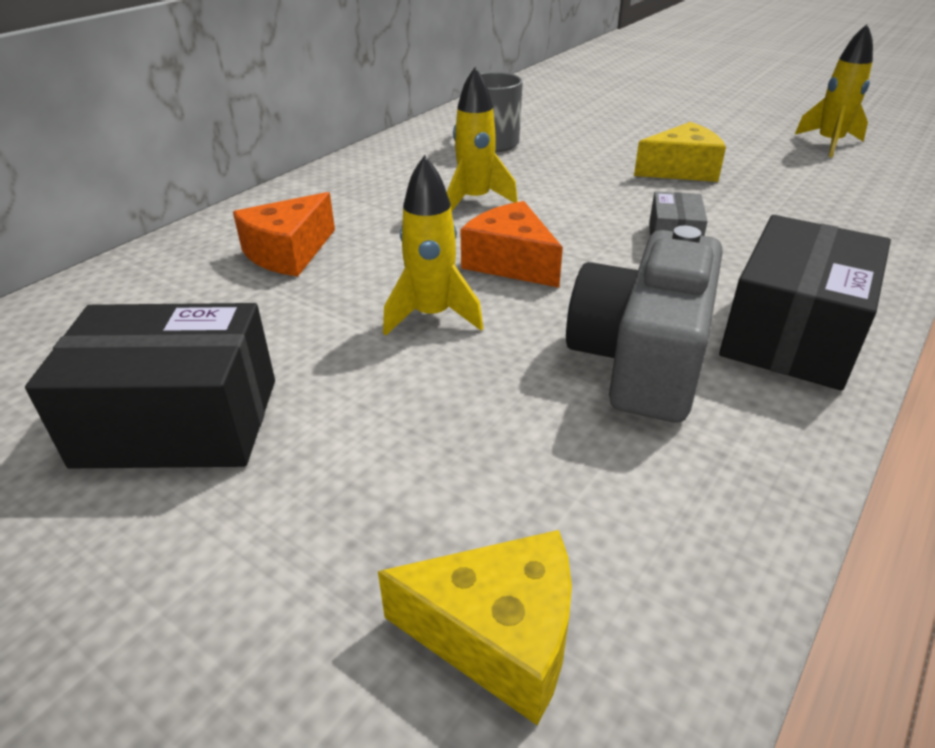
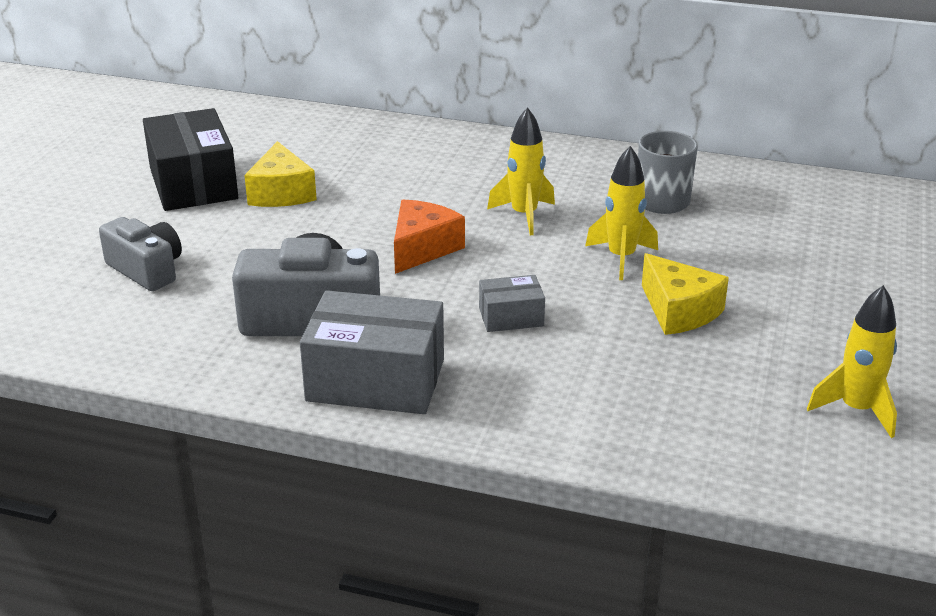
camera: 70 degrees right, 5 degrees down
orange cheese [233,192,335,276] -> none
yellow cheese [378,530,572,725] -> yellow cheese moved to [244,141,317,207]
yellow rocket [383,155,483,336] -> yellow rocket moved to [585,146,658,280]
black box [719,215,891,390] -> grey box [300,290,444,414]
none -> grey camera [99,217,182,291]

